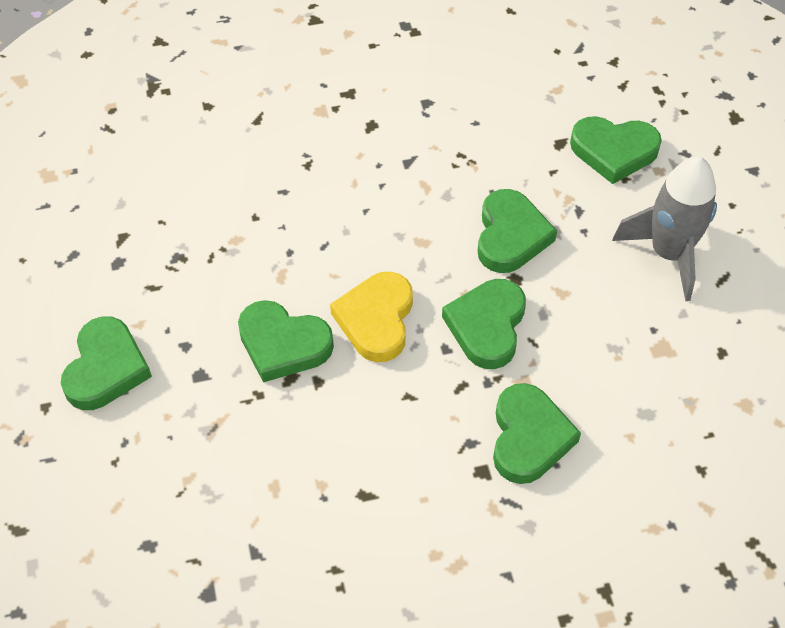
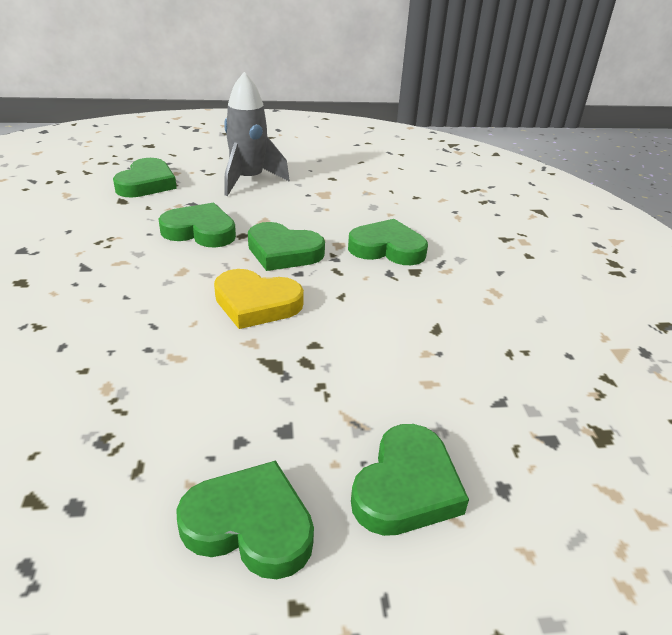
camera: 85 degrees left, 20 degrees down
green heart [238,300,334,382] -> green heart moved to [351,424,469,536]

